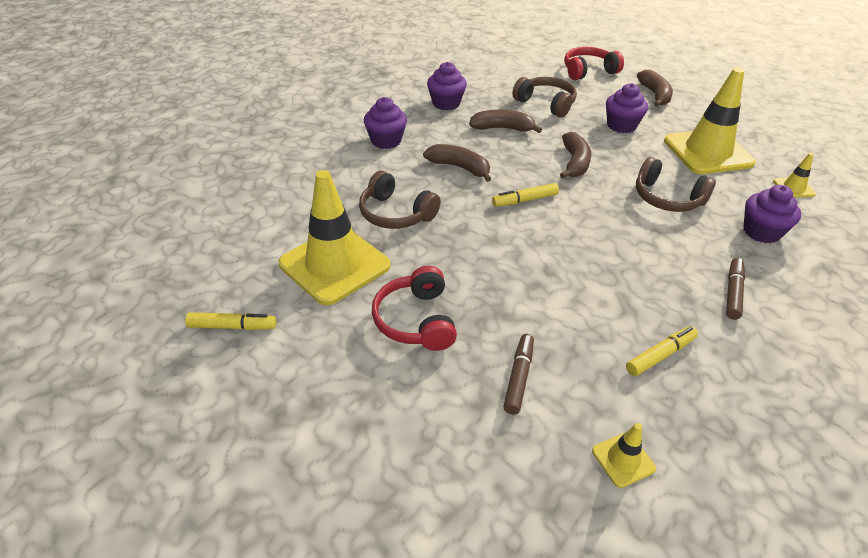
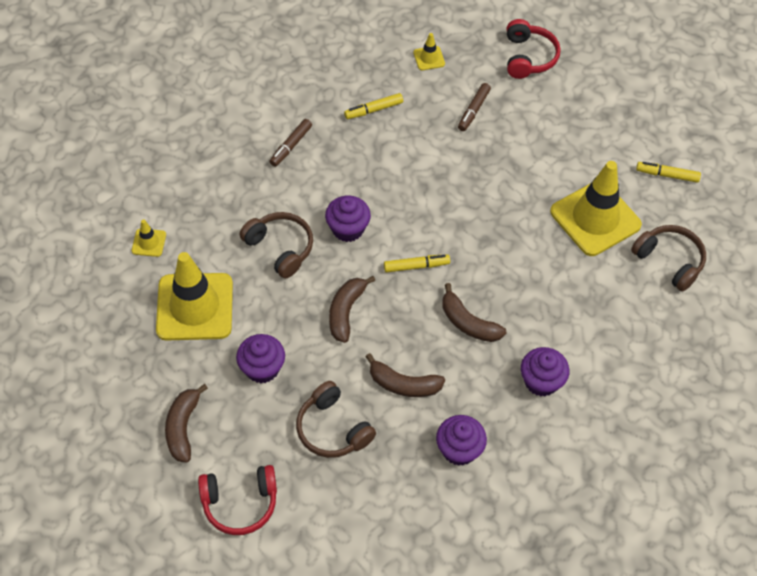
camera: 170 degrees left, 15 degrees up
brown headphones [359,171,441,229] -> brown headphones moved to [631,225,706,292]
red headphones [372,266,457,351] -> red headphones moved to [507,19,561,79]
purple cupcake [743,185,801,243] -> purple cupcake moved to [325,196,371,242]

